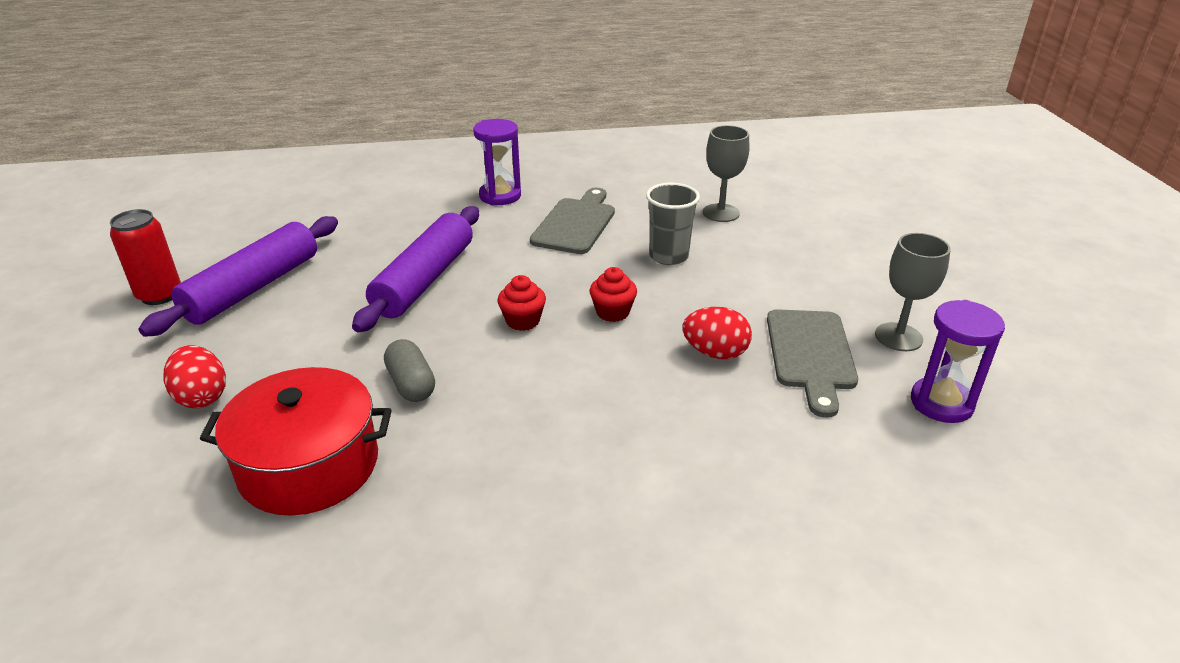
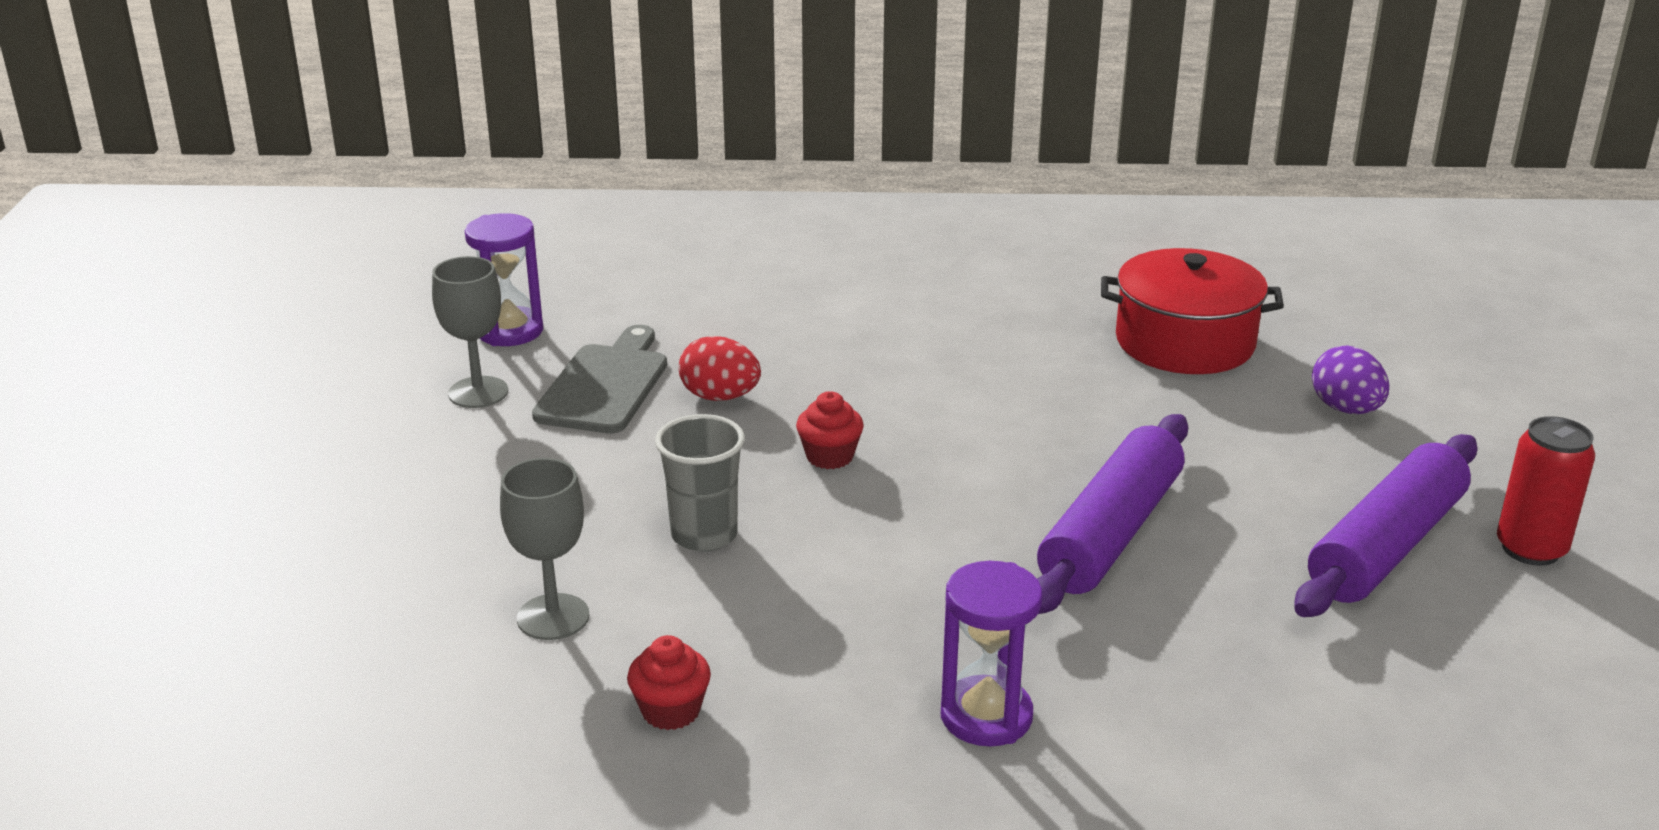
camera: 170 degrees left, 5 degrees down
red egg [164,345,226,408] -> purple egg [1312,346,1390,414]
grey capsule [384,339,435,402] -> none
red cupcake [497,275,546,331] -> red cupcake moved to [627,635,711,730]
grey cutting board [530,188,615,254] -> none

